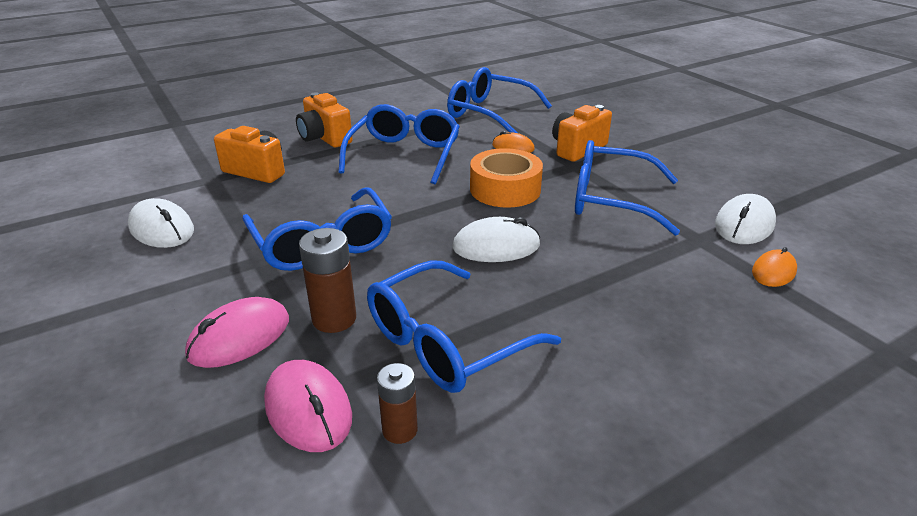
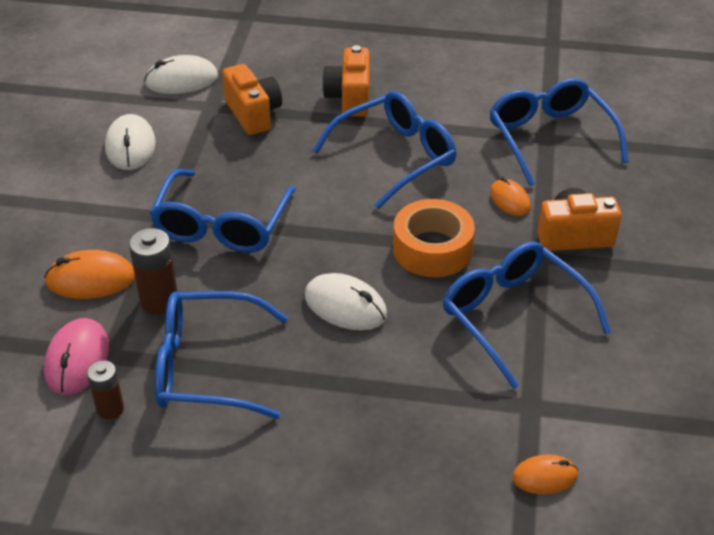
camera: 40 degrees right, 10 degrees up
pink mouse [185,297,289,368] -> orange mouse [44,250,135,299]
white mouse [715,194,776,244] -> white mouse moved to [144,55,218,94]

